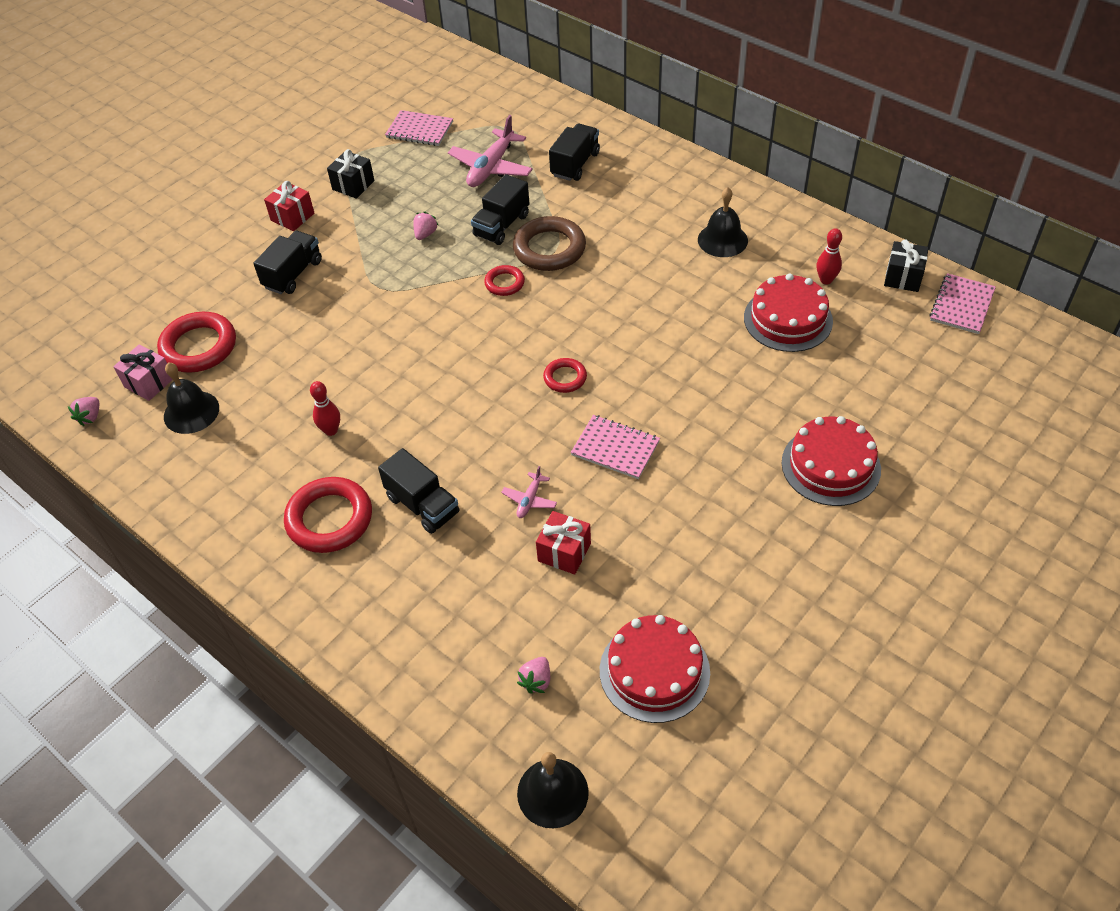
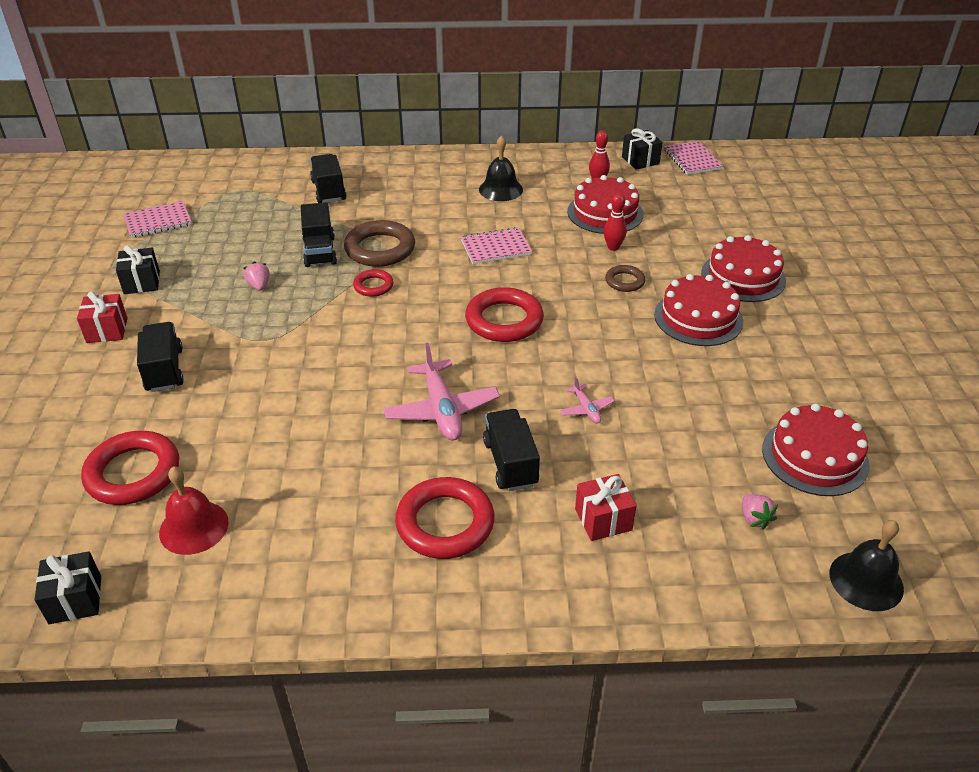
camera: 45 degrees left, 10 degrees down
pink strawberry [68,397,99,426] -> black gift [34,551,101,624]
pink gift [113,344,173,401] -> none
black bell [164,363,219,434] -> red bell [159,466,229,555]
red bowling pin [310,381,340,436] -> red bowling pin moved to [604,193,627,251]
black truck [378,448,459,534] -> black truck turned 105 degrees counterclockwise [483,409,540,491]
pink plane [448,115,533,187] -> pink plane moved to [383,343,500,440]
red gift [536,511,591,575] -> red gift moved to [575,474,636,541]
red ring [543,358,587,393] -> red ring [465,287,544,342], size x1.85
pink notebook [571,415,660,479] -> pink notebook moved to [461,227,532,264]
none -> brown ring [605,265,646,292]
none -> red cake [654,274,743,346]

